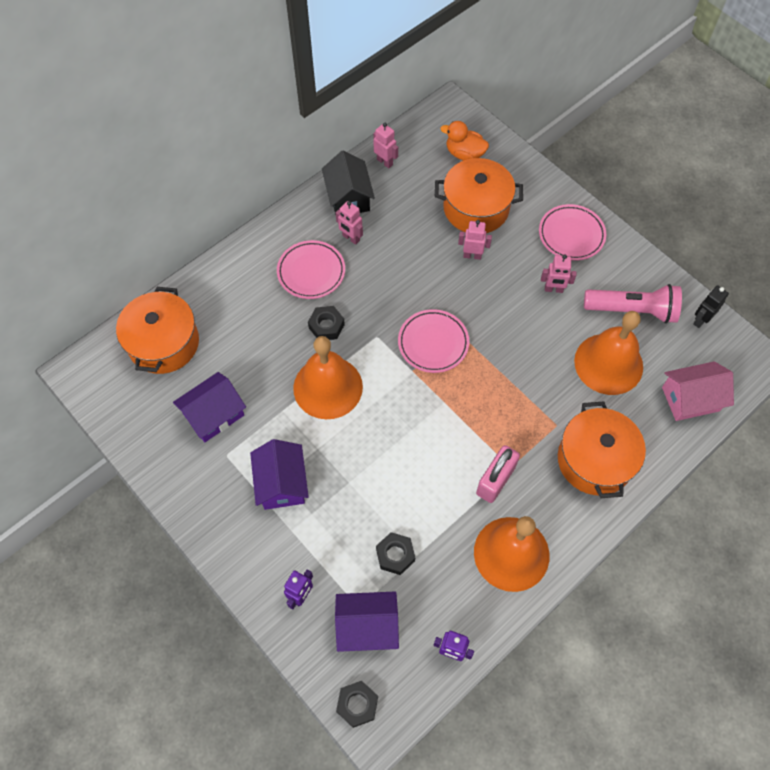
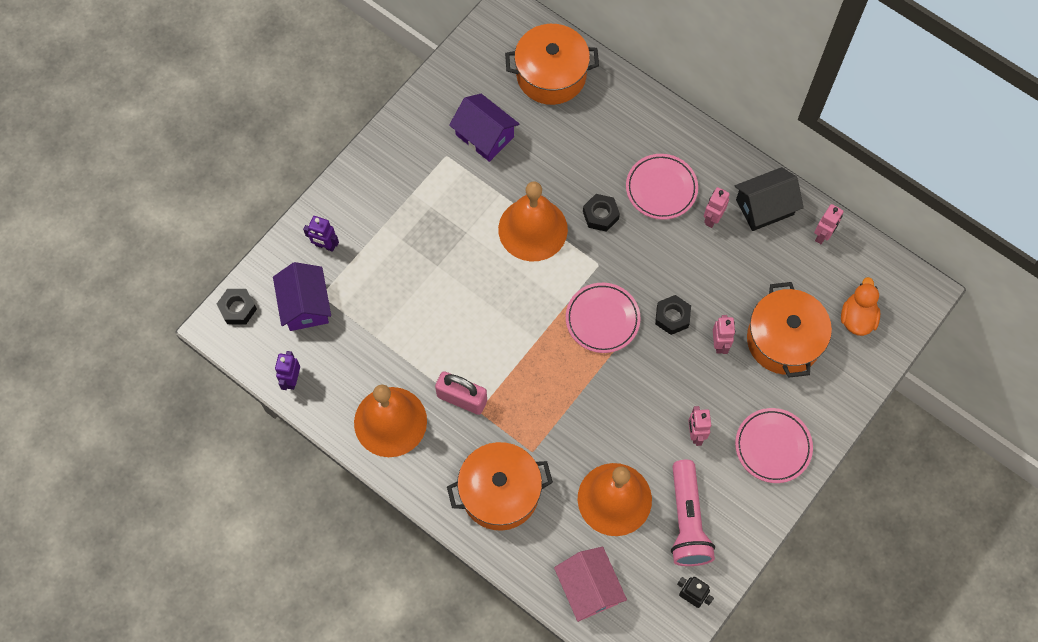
camera: 80 degrees right, 5 degrees up
purple house [250,439,309,510] -> none
black nut [376,532,415,575] -> black nut moved to [655,295,691,335]

